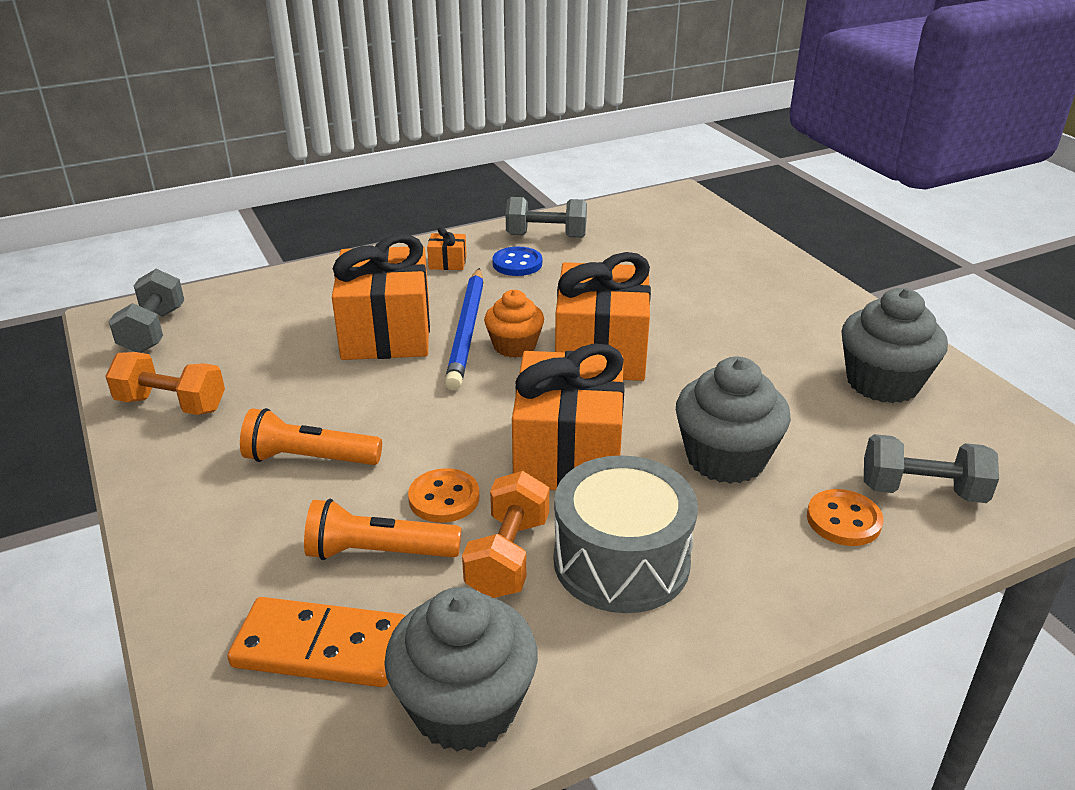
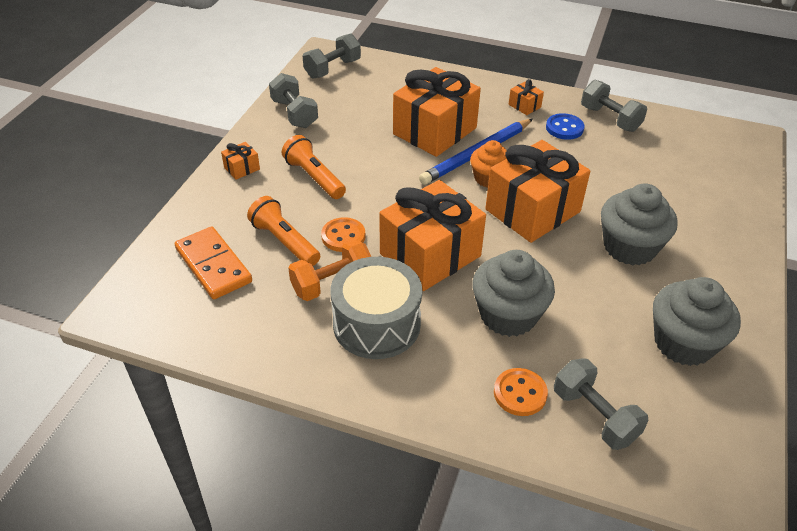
camera: 45 degrees right, 10 degrees up
orange dumbbell [105,352,225,415] -> grey dumbbell [269,73,318,128]
grey cupcake [384,587,538,752] -> grey cupcake moved to [601,183,678,265]
none -> orange gift [221,142,260,180]

